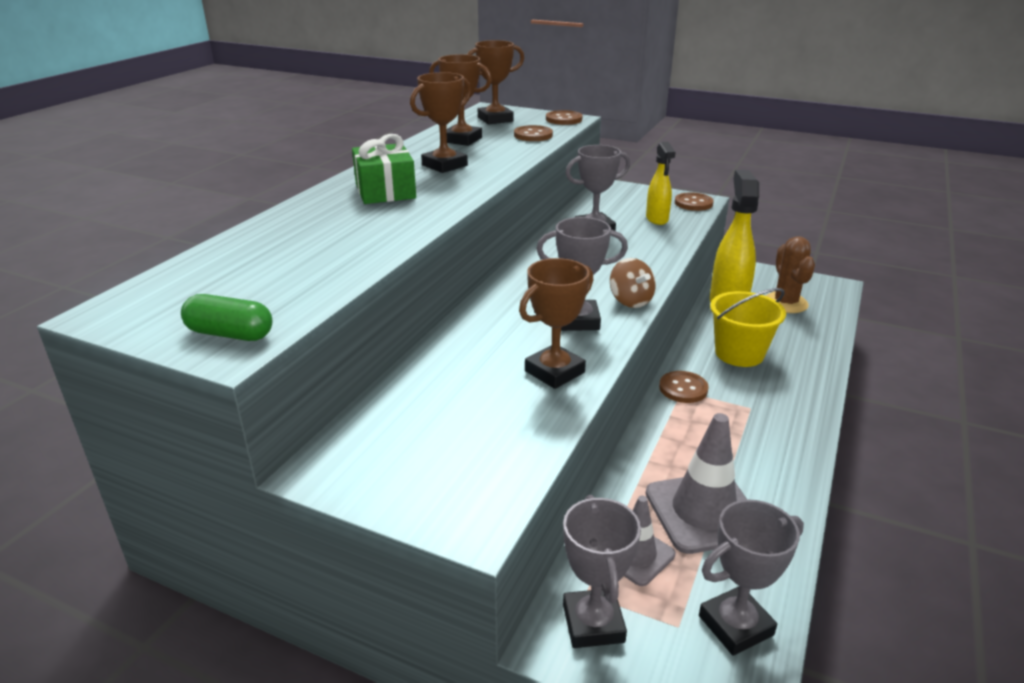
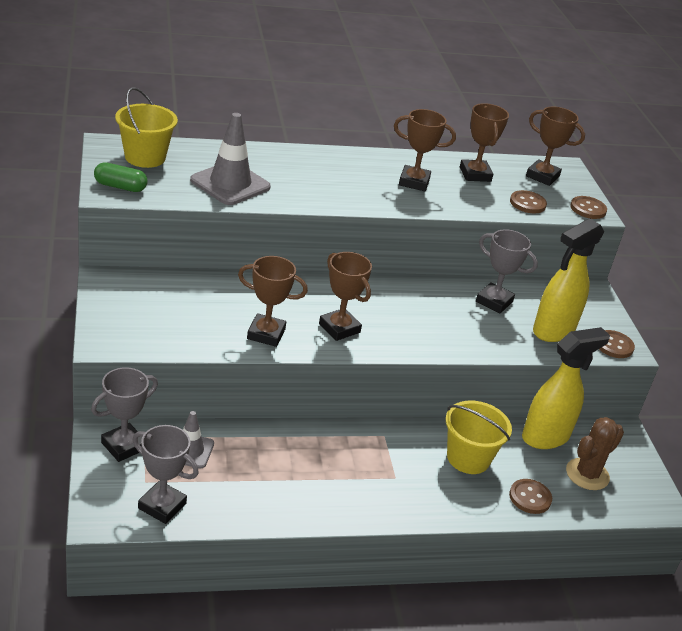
camera: 50 degrees right, 5 degrees up
green capsule [181,294,272,341] -> green capsule turned 60 degrees counterclockwise [94,162,148,192]
green gift [352,134,416,204] -> none
grey trophy [536,217,628,331] -> brown trophy [319,252,372,341]
brown spinning top [610,258,656,308] -> none
yellow spray bottle [646,142,676,225] -> yellow spray bottle [533,218,604,342], size x1.70
grey traffic cone [646,413,747,554] -> grey traffic cone moved to [190,113,271,205]
brown button [659,371,709,403] -> brown button moved to [509,479,552,514]
none -> yellow bucket [115,87,178,168]

